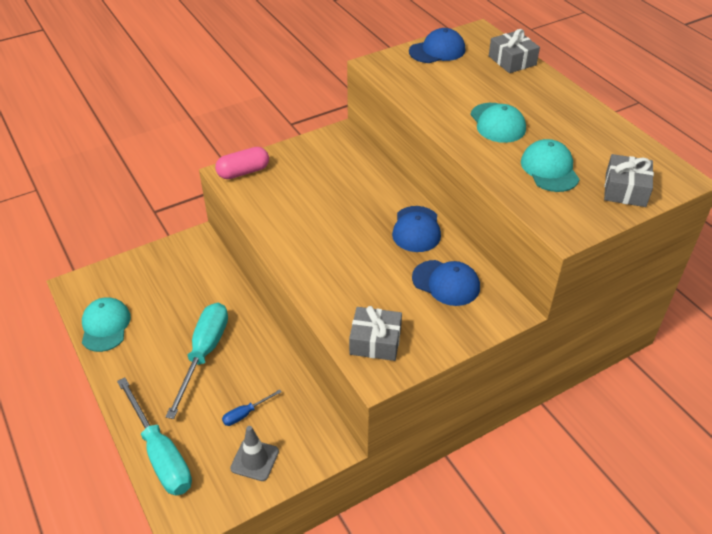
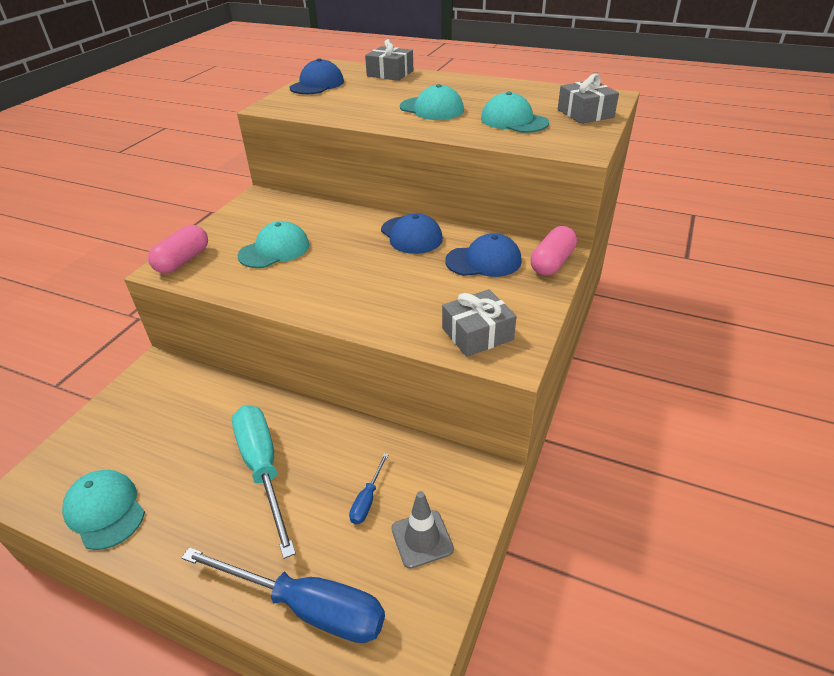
camera: 35 degrees left, 5 degrees down
turquoise screwdriver [117,378,192,496] -> blue screwdriver [182,547,385,643]
none -> turquoise cap [238,221,310,268]
none -> pink capsule [531,226,577,276]

